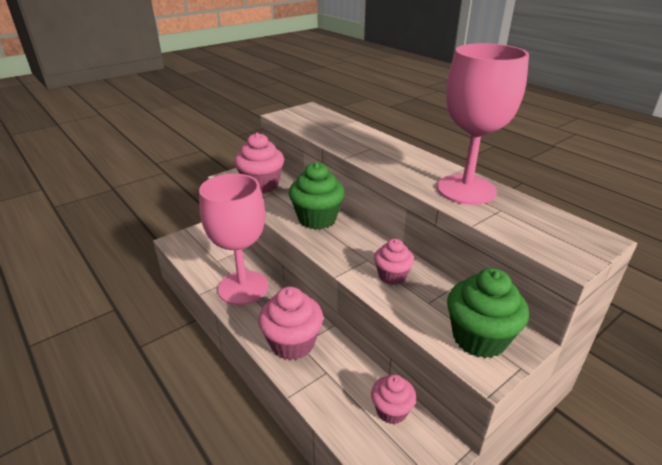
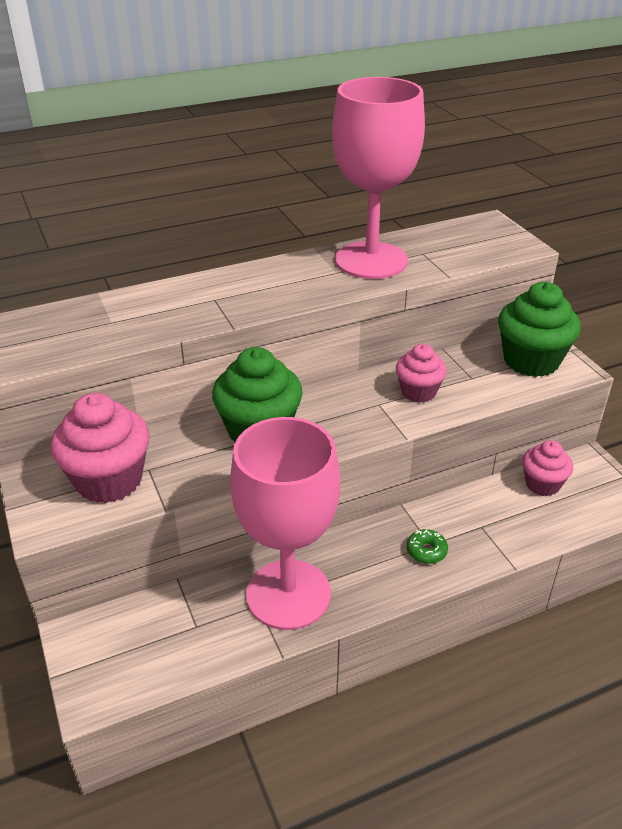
camera: 75 degrees left, 5 degrees up
pink cupcake [258,287,323,360] -> green donut [407,529,448,564]

